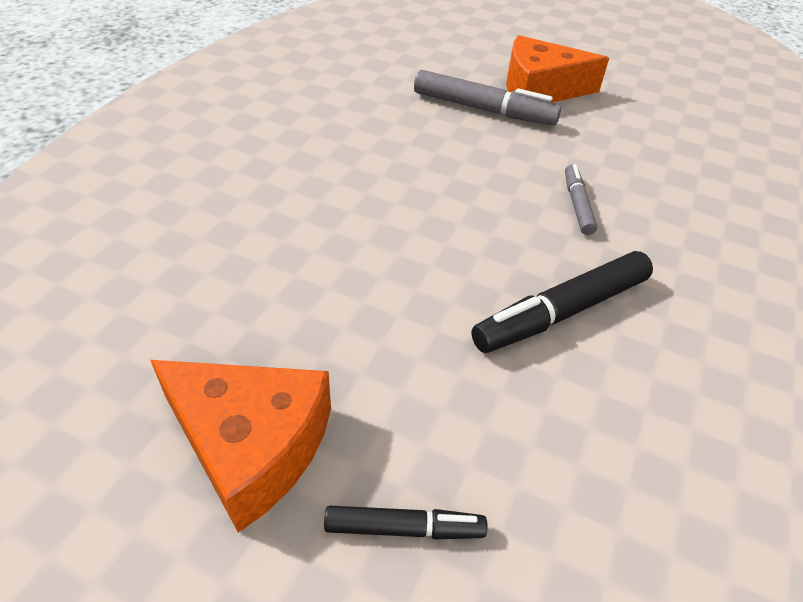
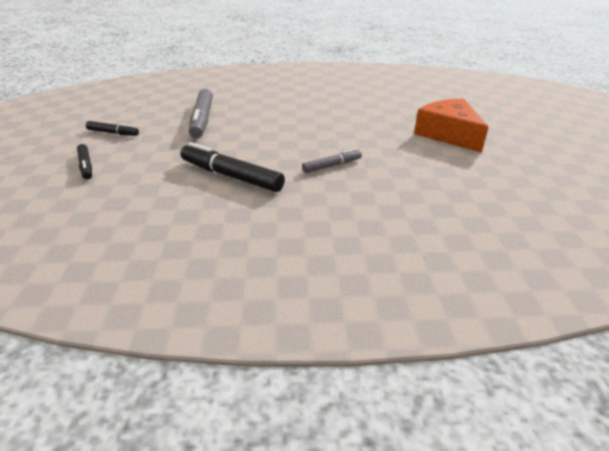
camera: 65 degrees right, 10 degrees down
orange cheese [150,360,331,533] -> black marker [86,121,139,136]
grey marker [414,70,561,125] -> grey marker moved to [189,89,213,138]

